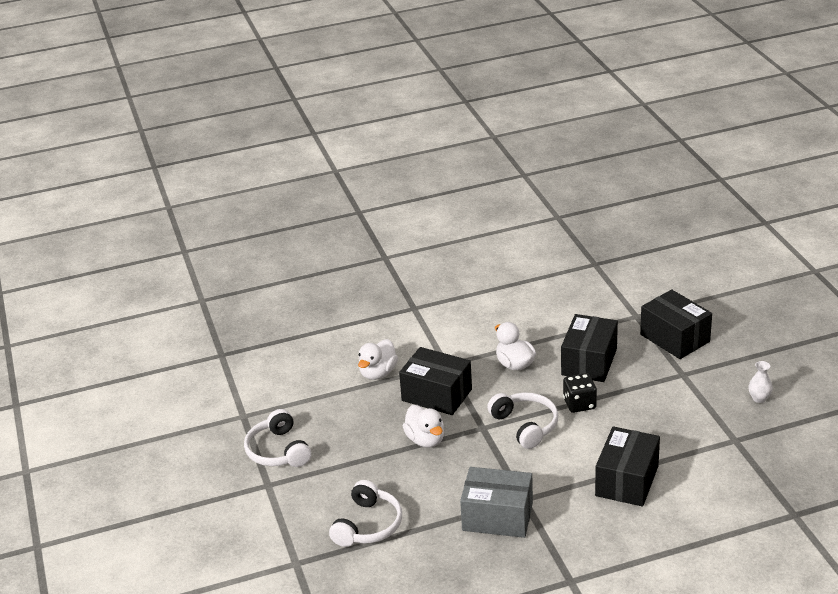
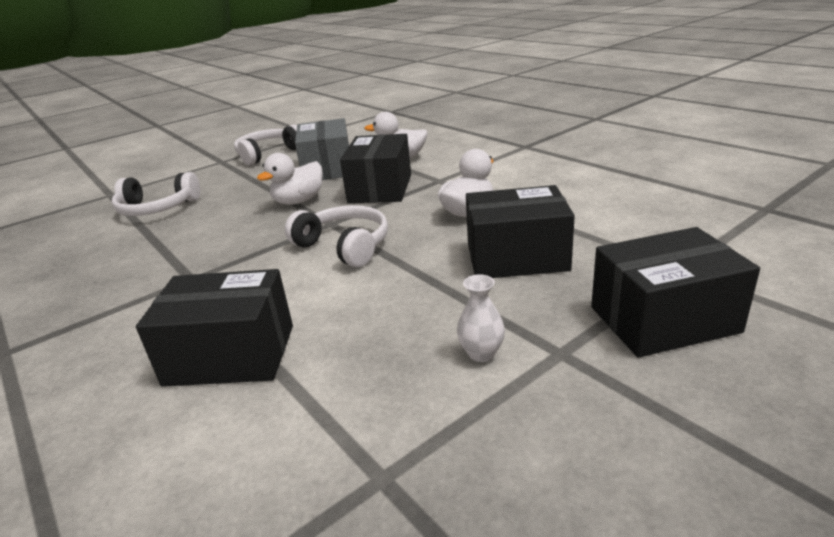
camera: 70 degrees right, 5 degrees down
grey box [460,467,533,538] -> grey box moved to [295,118,349,180]
white headphones [487,392,558,449] -> white headphones turned 90 degrees counterclockwise [285,205,388,267]
black dice [563,373,597,413] -> none
black box [640,289,712,359] -> black box turned 45 degrees clockwise [591,227,760,357]
white vase [748,361,773,403] -> white vase moved to [457,274,505,362]

